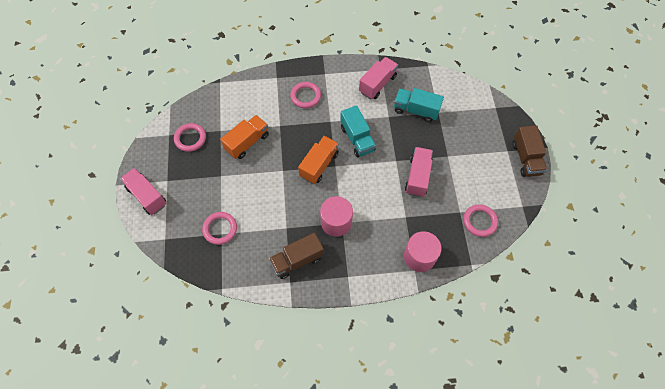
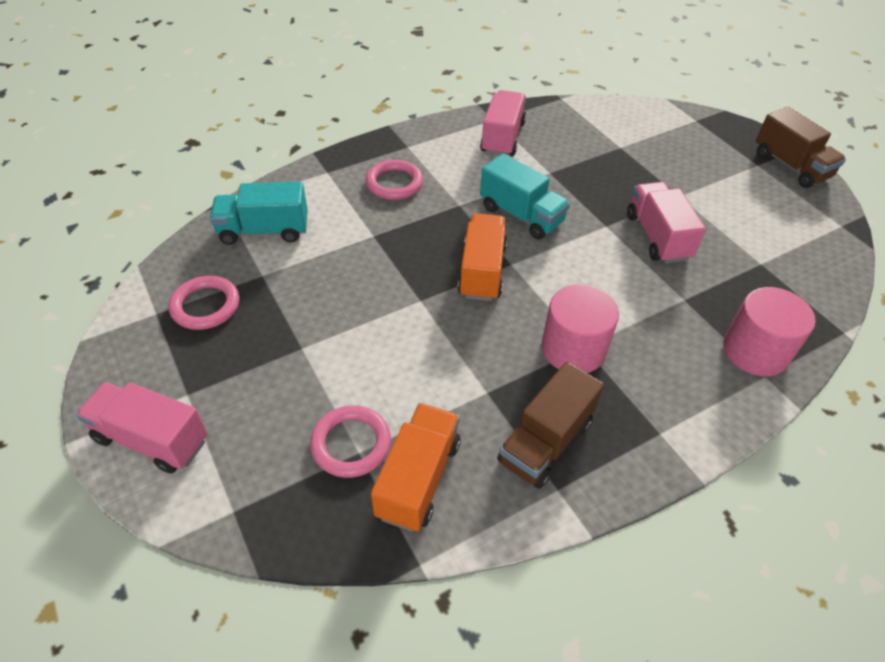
camera: 25 degrees left, 15 degrees down
orange truck [220,115,269,159] -> orange truck moved to [371,403,460,532]
turquoise truck [394,88,444,122] -> turquoise truck moved to [210,182,308,245]
pink ring [463,204,498,237] -> none

